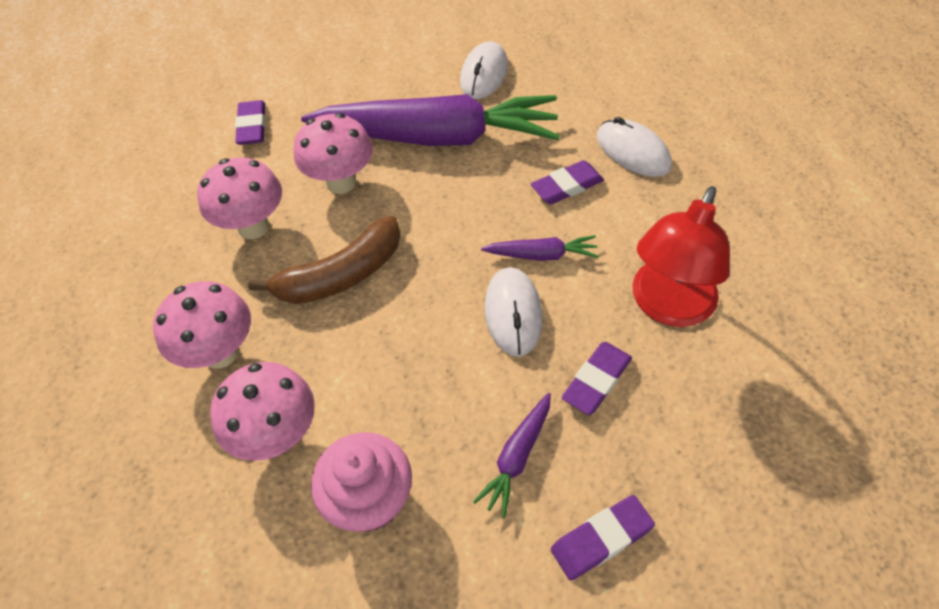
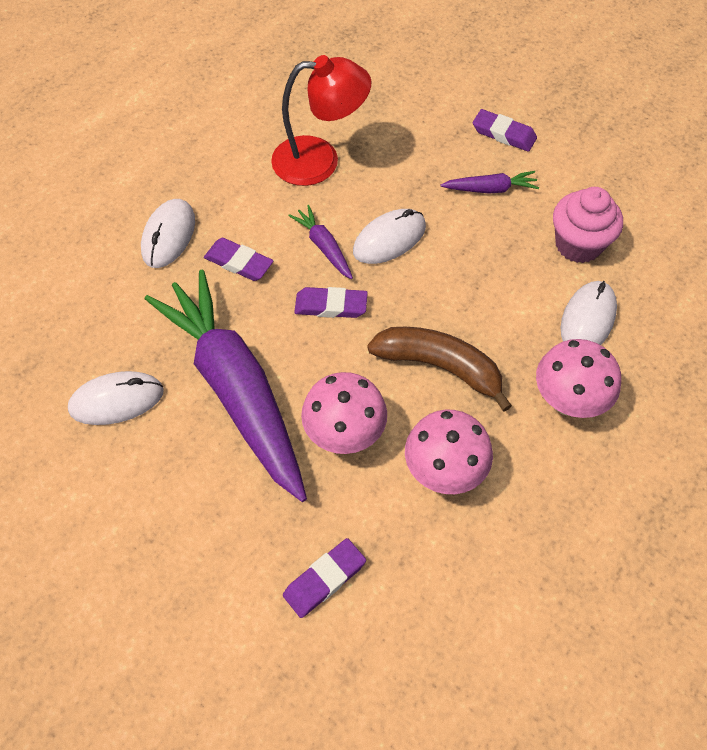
camera: 125 degrees left, 5 degrees up
pink mushroom [210,362,315,461] -> white mouse [561,281,617,345]
purple eraser [562,342,632,415] -> purple eraser moved to [294,287,368,318]

